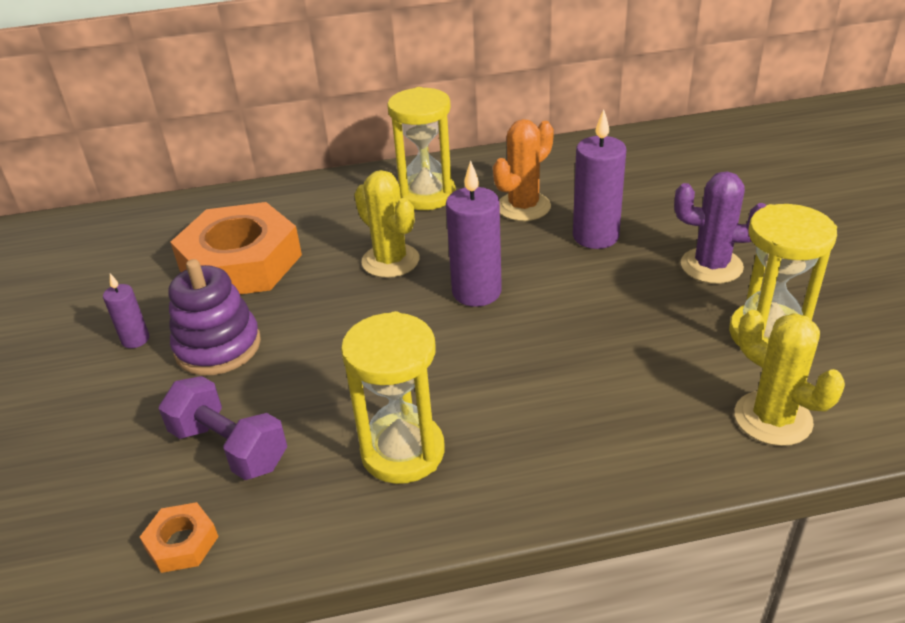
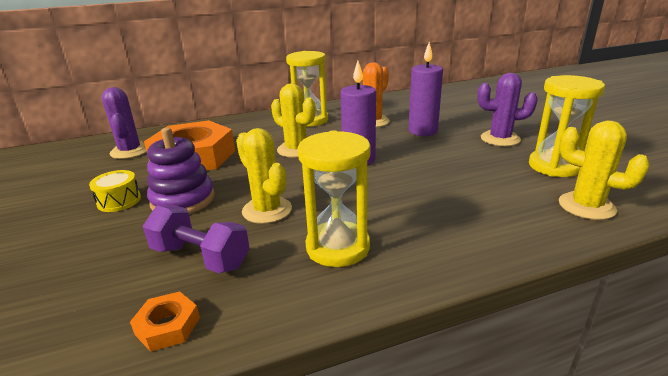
camera: 10 degrees left, 10 degrees down
purple candle [103,274,149,348] -> yellow drum [89,170,141,212]
none -> purple cactus [102,87,147,159]
none -> yellow cactus [236,128,292,224]

